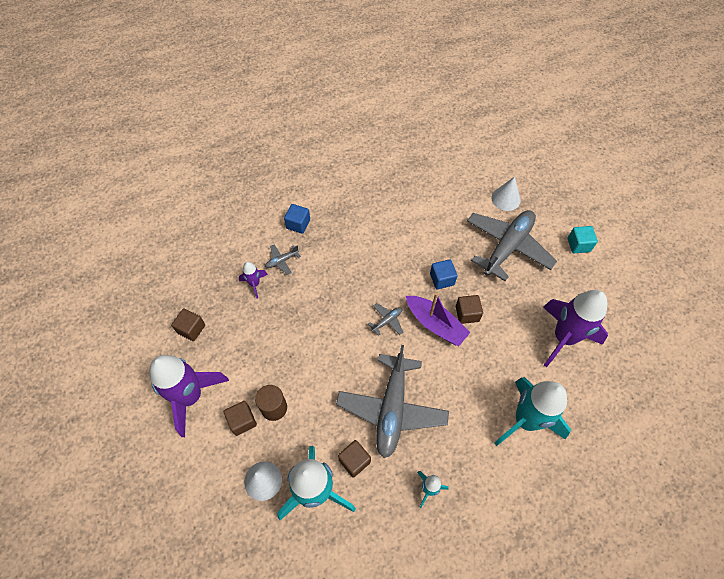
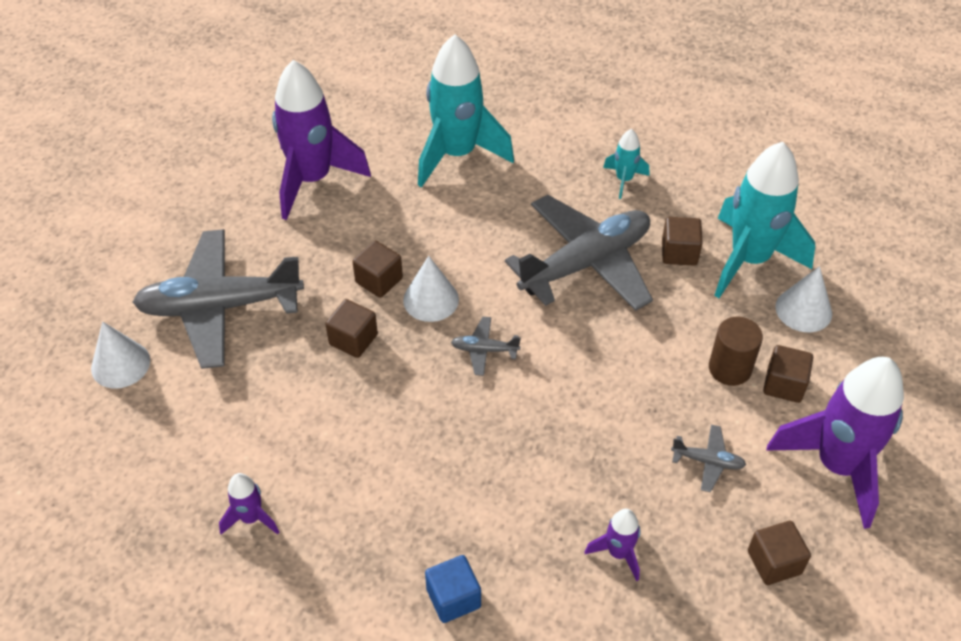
camera: 135 degrees left, 10 degrees down
grey plane [265,244,301,275] -> grey plane moved to [671,425,746,492]
purple boat [406,293,470,347] -> white cone [403,256,459,322]
blue cube [430,259,458,289] -> brown cube [325,299,378,358]
turquoise cube [568,226,598,253] -> none
none -> purple rocket [219,473,279,535]

